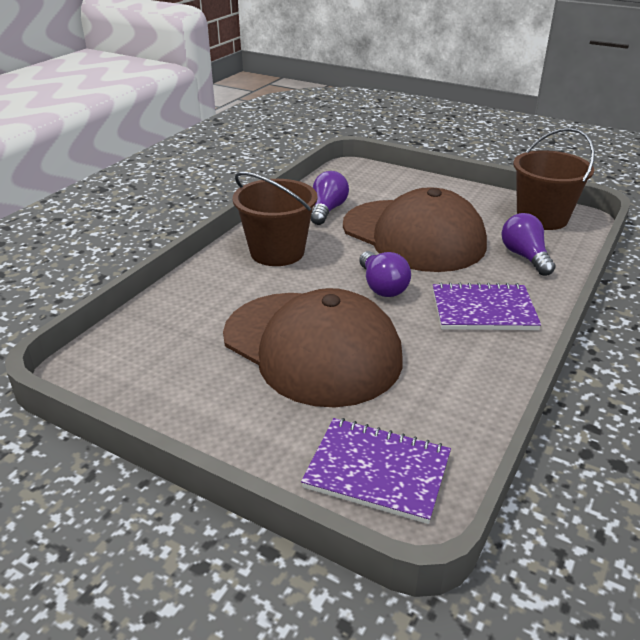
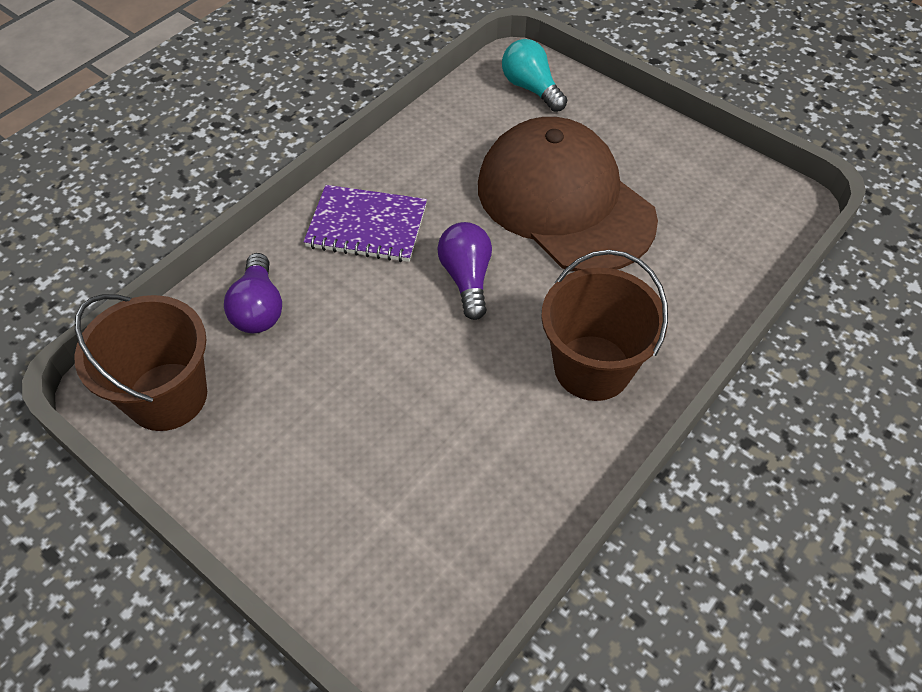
camera: 170 degrees left, 20 degrees up
purple notebook [301,418,451,524] -> turquoise light bulb [502,39,567,112]
purple light bulb [311,171,349,225] -> none
brown cap [343,187,487,272] -> none

